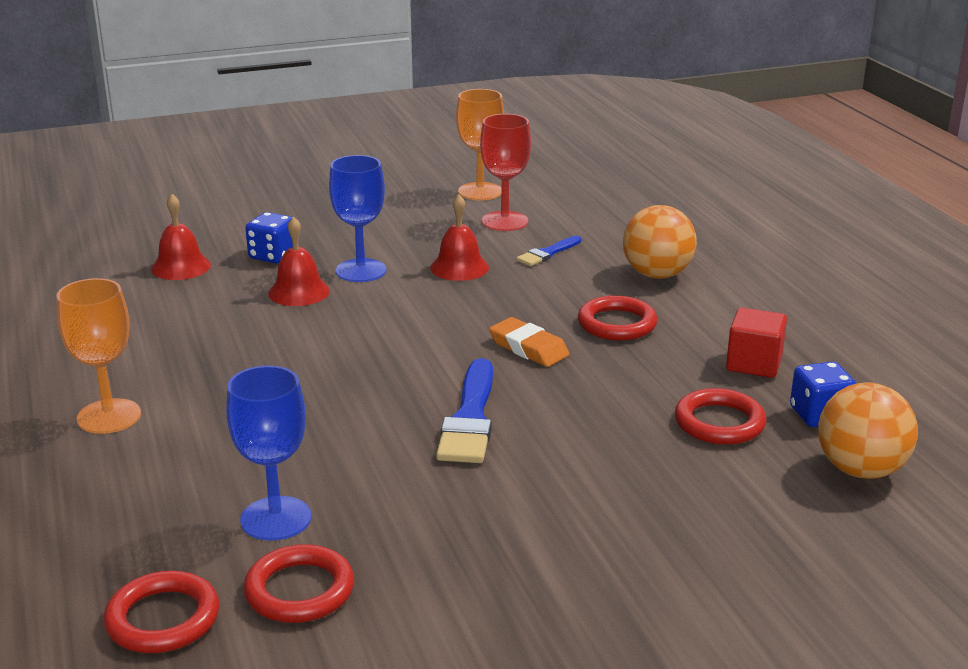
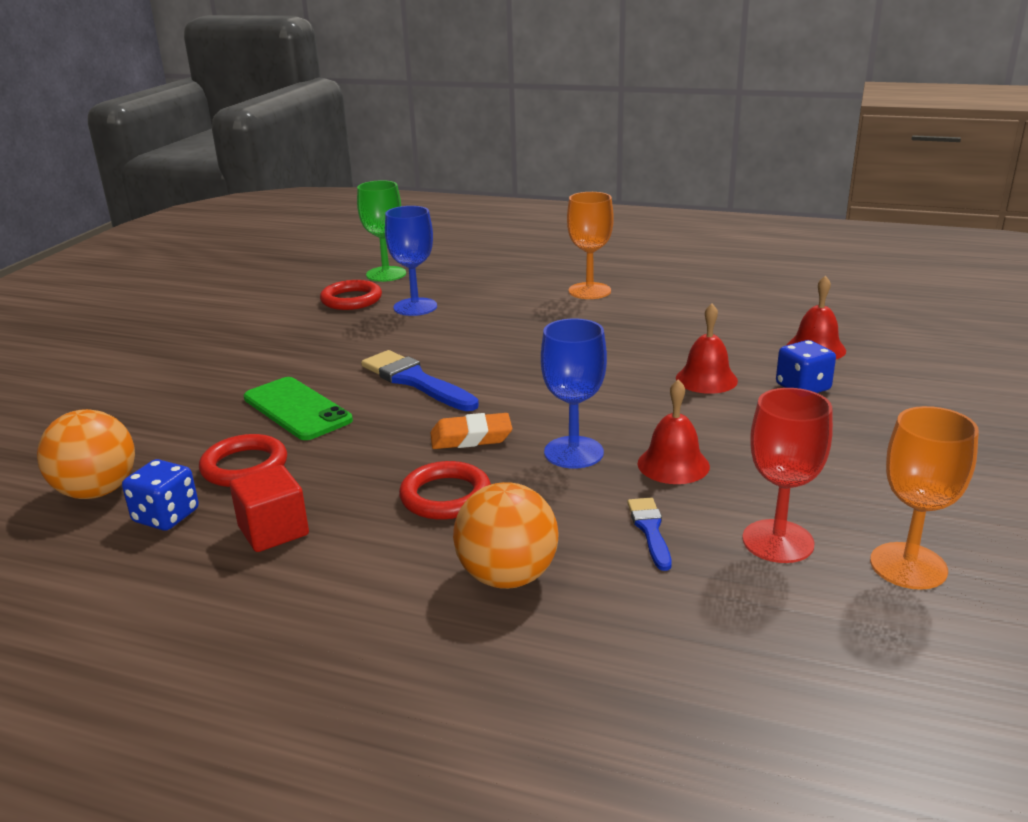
camera: 130 degrees right, 0 degrees up
red ring [104,571,219,653] -> green goblet [357,180,406,282]
blue goblet [329,155,387,282] -> blue goblet moved to [541,318,607,468]
none -> green phone [244,377,353,440]

